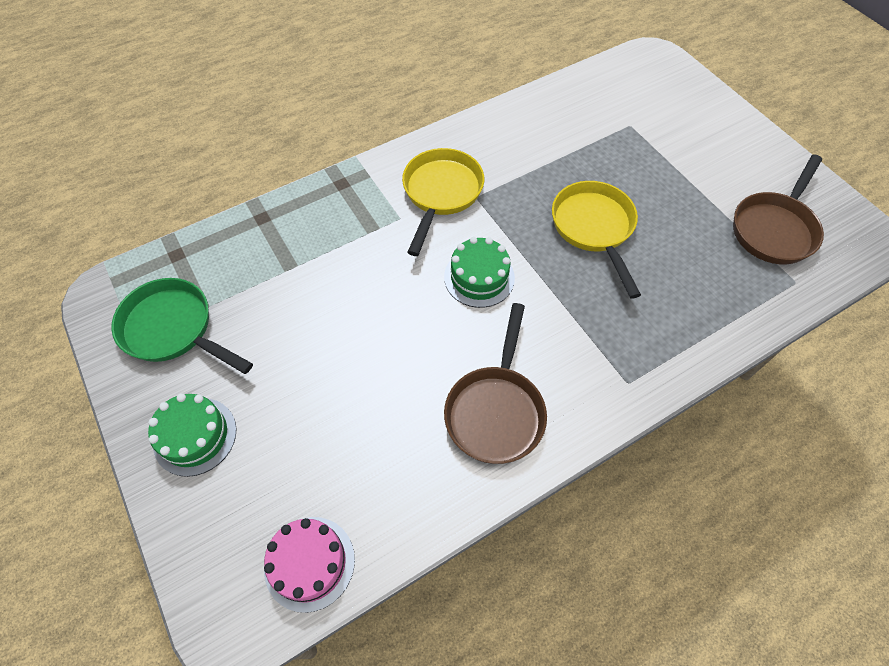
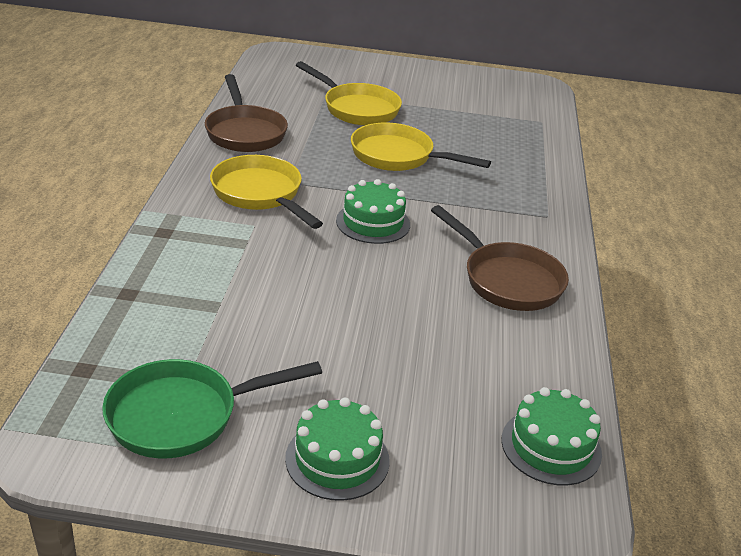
camera: 55 degrees left, 25 degrees down
pink cake [264,517,355,613] -> green cake [501,387,602,486]
brown pan [733,154,824,264] -> brown pan moved to [205,74,288,152]
none -> yellow pan [296,61,402,125]

